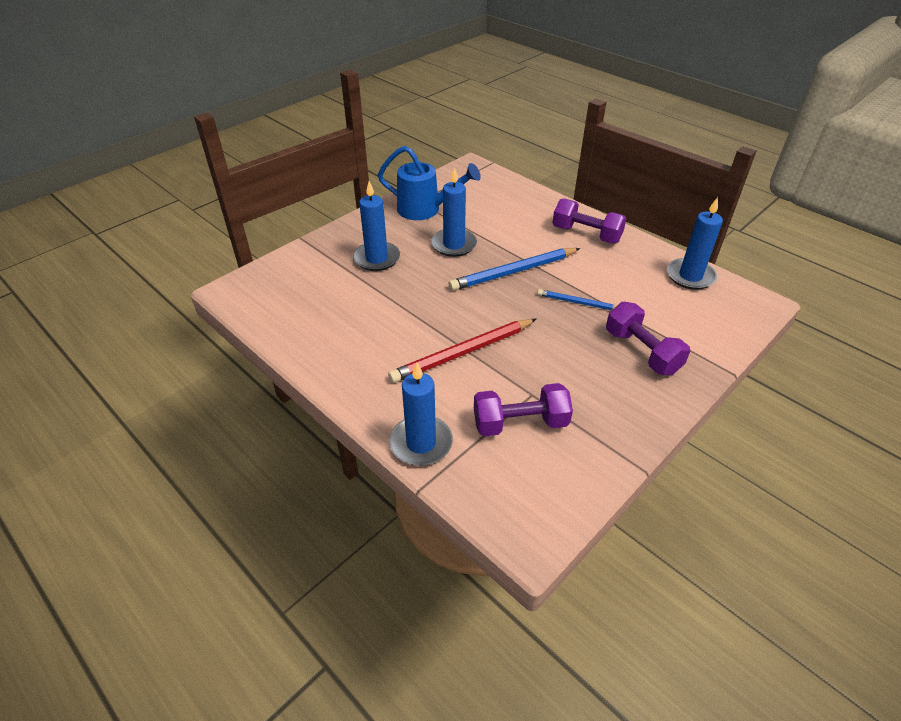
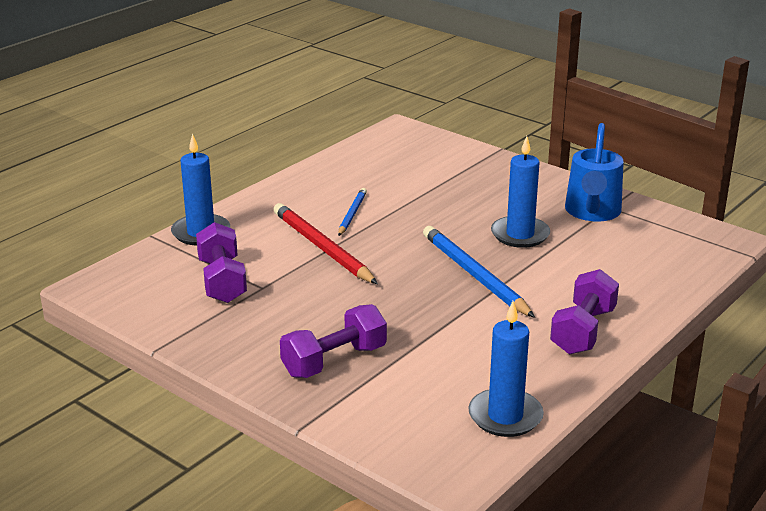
camera: 85 degrees right, 15 degrees down
blue candle [353,181,400,271] -> none
blue pencil [537,289,616,310] -> blue pencil moved to [338,188,367,236]

